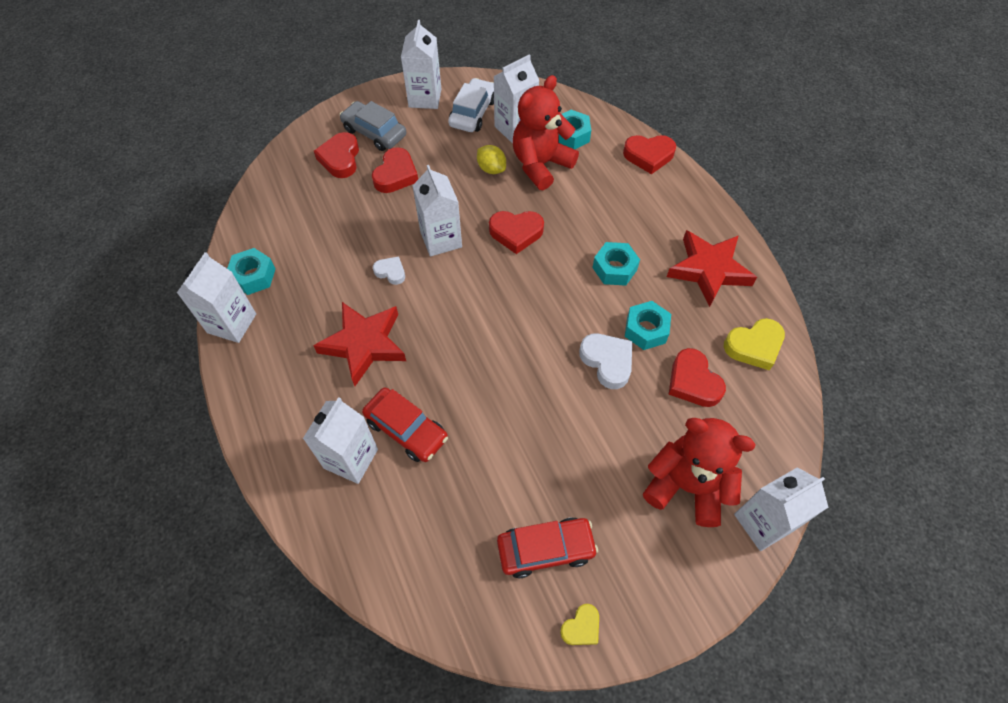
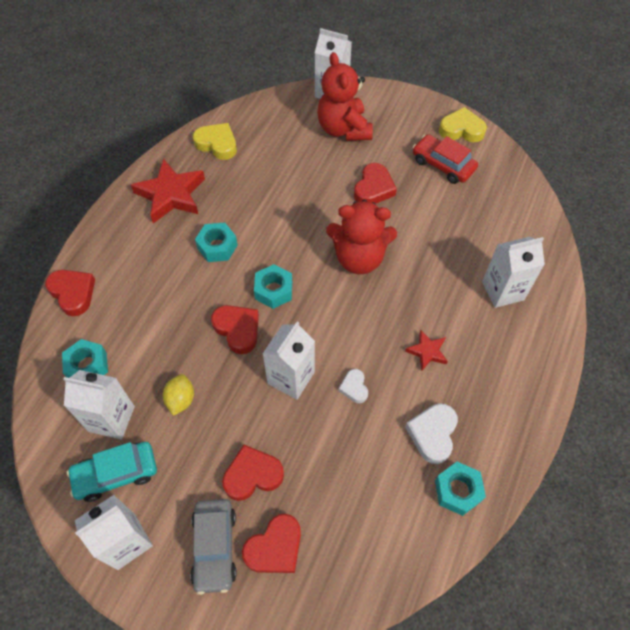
camera: 130 degrees left, 0 degrees up
white carton [177,252,256,343] -> none
red star [313,302,406,386] -> red star [405,330,448,371], size x0.51
red car [362,387,448,462] -> none
white car [448,78,494,132] -> turquoise car [67,442,157,502]
red teddy bear [513,75,579,190] -> red teddy bear moved to [326,200,397,274]
yellow heart [560,604,599,645] -> yellow heart [439,107,487,142], size x1.67
white heart [579,334,632,389] -> white heart moved to [405,403,458,464]
turquoise nut [625,301,671,350] -> turquoise nut moved to [254,264,292,309]
red heart [669,348,726,407] -> red heart moved to [354,163,397,204]

